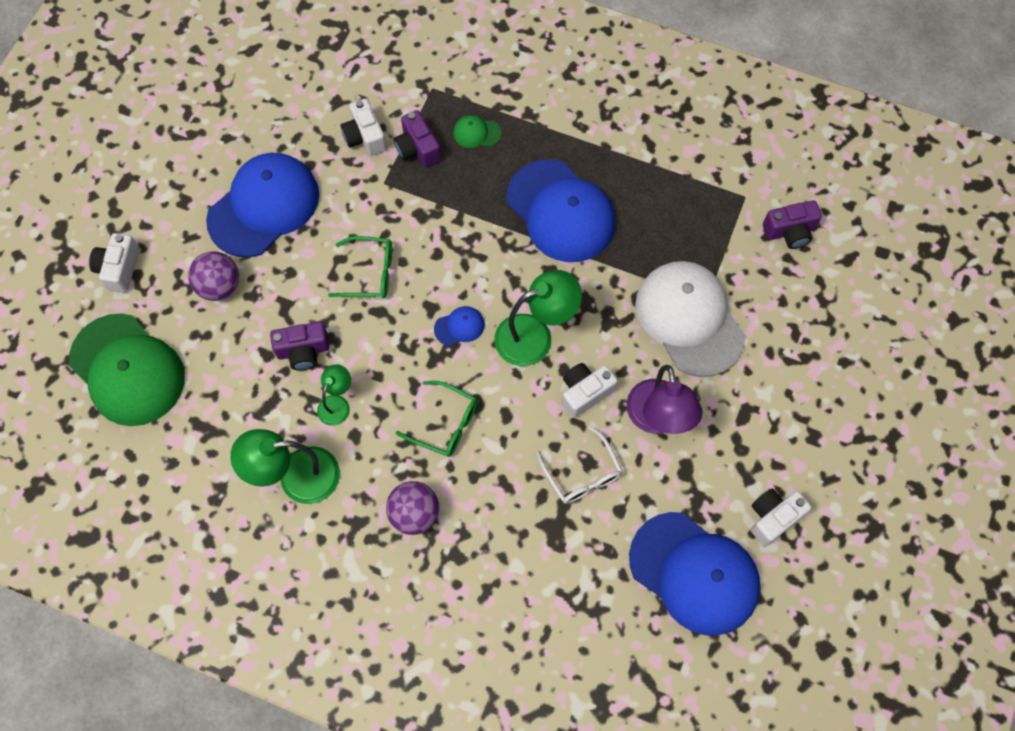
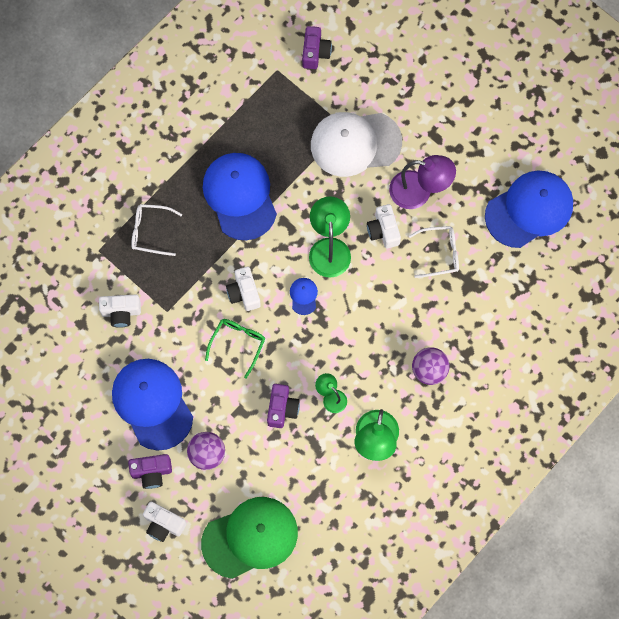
camera: 70 degrees left, 5 degrees up
purple camera [394,110,441,167] -> purple camera moved to [128,454,172,489]
green glasses [396,381,477,457] -> none
green cap [453,115,501,148] -> white glasses [131,204,182,256]
blue cap [506,160,615,262] -> blue cap turned 90 degrees counterclockwise [203,153,277,240]
white camera [751,489,812,546] -> white camera moved to [226,267,261,311]

